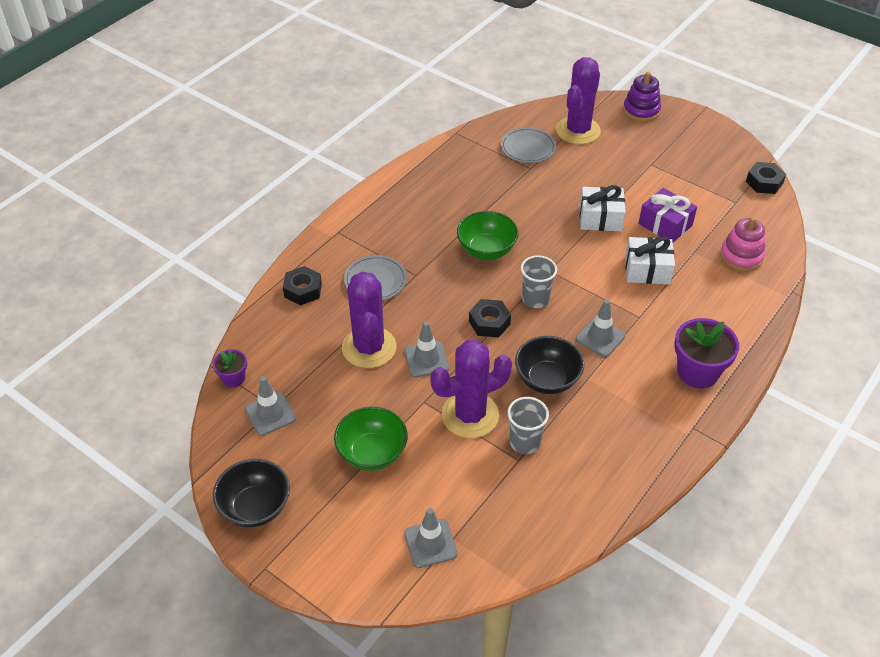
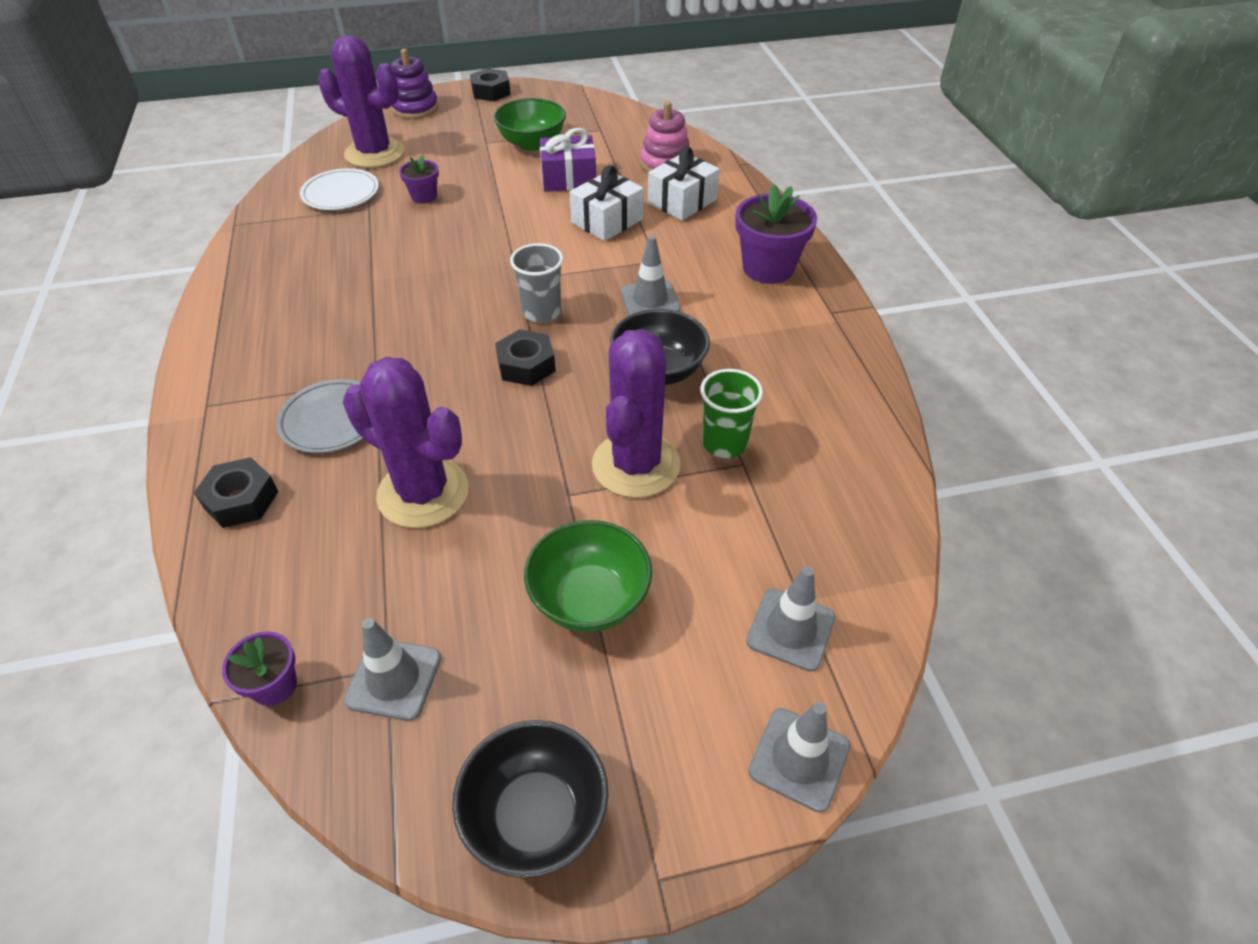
camera: 50 degrees left, 0 degrees up
grey traffic cone [404,321,449,377] -> grey traffic cone moved to [748,702,850,812]
green bowl [457,211,519,260] -> green bowl moved to [493,98,566,151]
grey plate [501,127,556,163] -> white plate [300,168,379,210]
grey cup [508,397,549,454] -> green cup [700,369,763,458]
purple cactus [556,57,601,144] -> purple cactus turned 45 degrees counterclockwise [318,35,404,168]
white gift [580,185,626,231] -> white gift moved to [648,147,720,220]
black nut [746,162,786,194] -> black nut moved to [470,68,511,101]
none -> purple flower pot [399,155,439,204]

